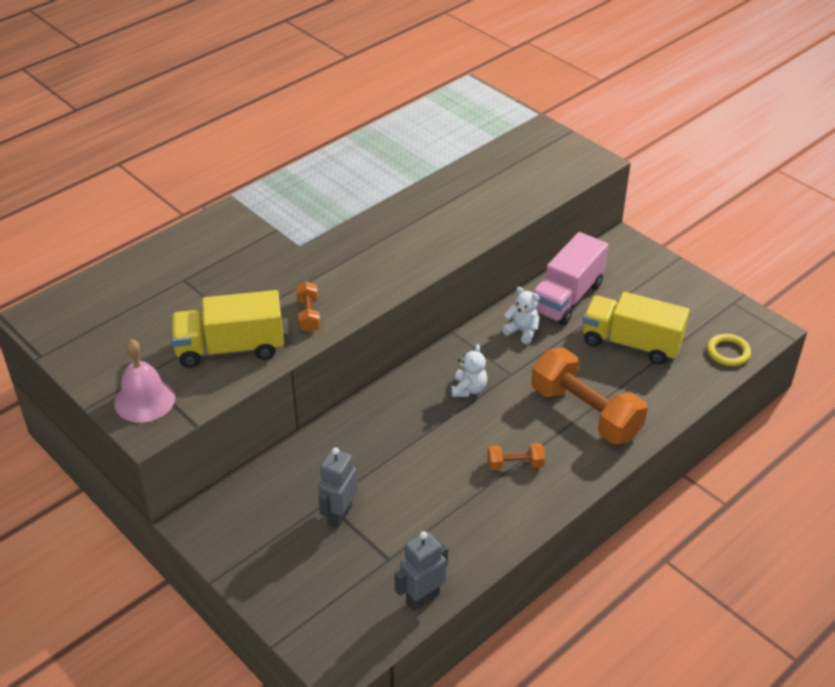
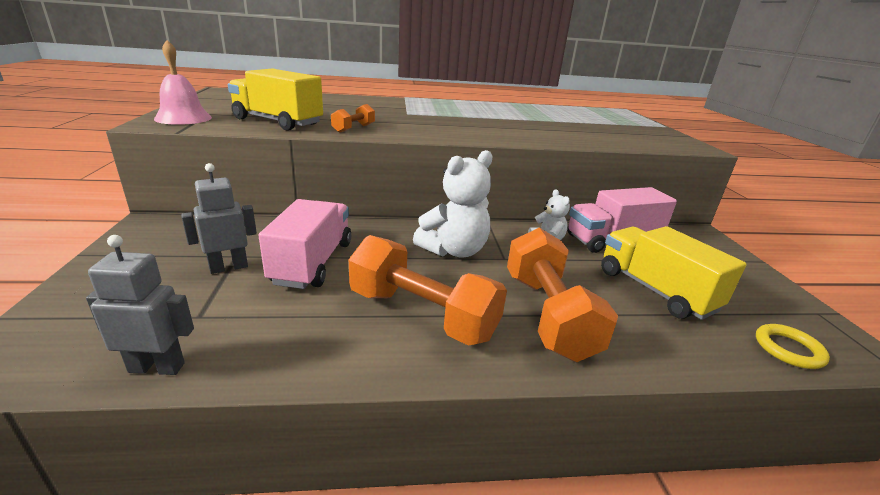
camera: 35 degrees right, 15 degrees down
white teddy bear [452,344,487,397] -> white teddy bear [413,150,493,258], size x1.85
orange dumbbell [487,443,545,470] -> orange dumbbell [349,235,507,346], size x2.19
none -> pink truck [258,199,351,289]

